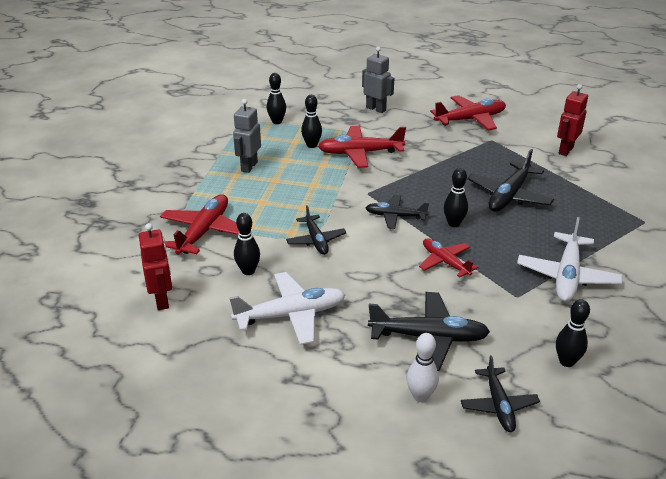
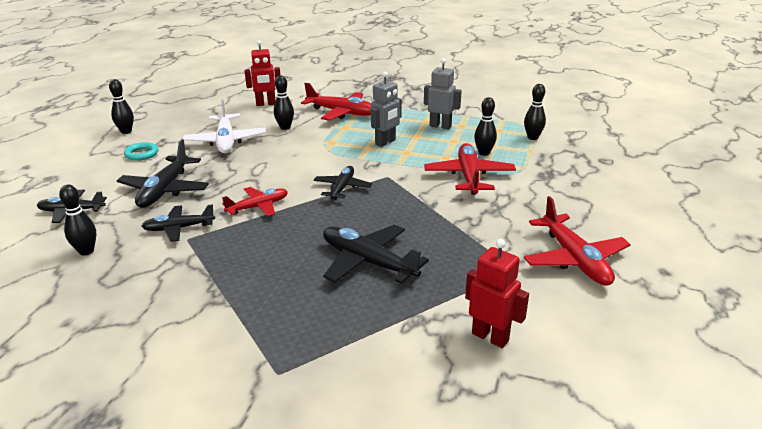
camera: 95 degrees right, 5 degrees down
black plane [286,205,347,255] -> black plane moved to [141,204,215,242]
grey robot [362,47,394,113] -> grey robot moved to [371,72,402,147]
white bowling pin [407,333,439,402] -> none
black bowling pin [444,168,468,227] -> black bowling pin moved to [109,79,134,134]
white plane [517,217,623,302] -> none
none -> turquoise ring [124,142,158,161]

